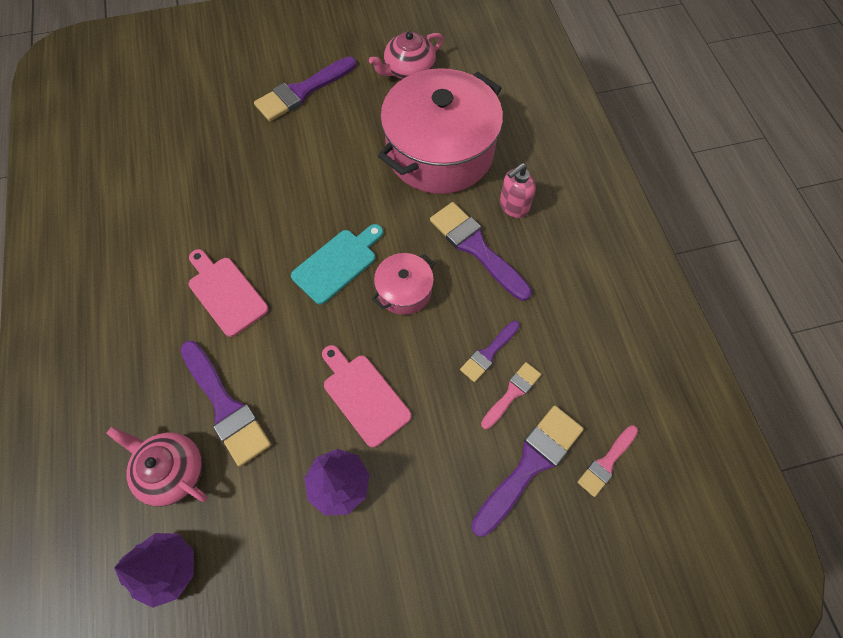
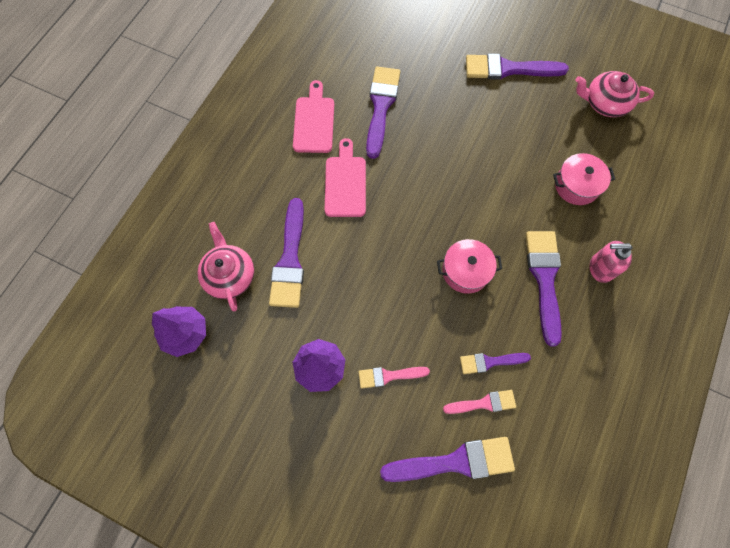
camera: 40 degrees right, 5 degrees up
turquoise cutting board [291,224,383,305] -> none
pink cutting board [322,345,411,448] -> pink cutting board moved to [293,80,334,153]
pink pot [378,68,503,194] -> pink pot [553,153,615,205], size x0.45
pink brush [577,425,638,497] -> pink brush moved to [358,367,430,389]
none -> purple brush [366,66,400,159]

